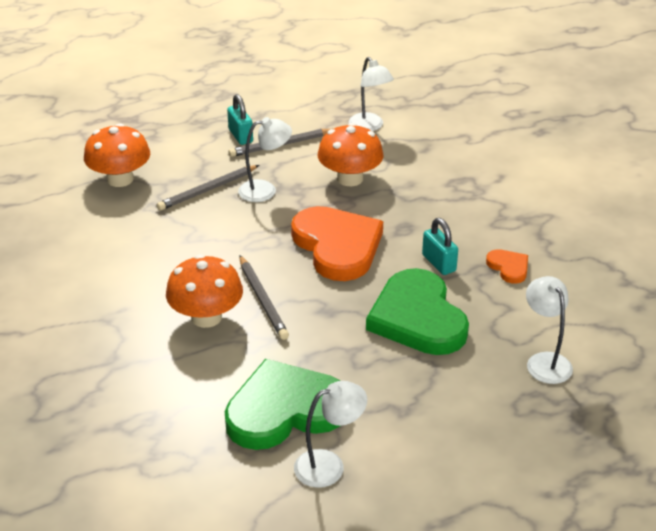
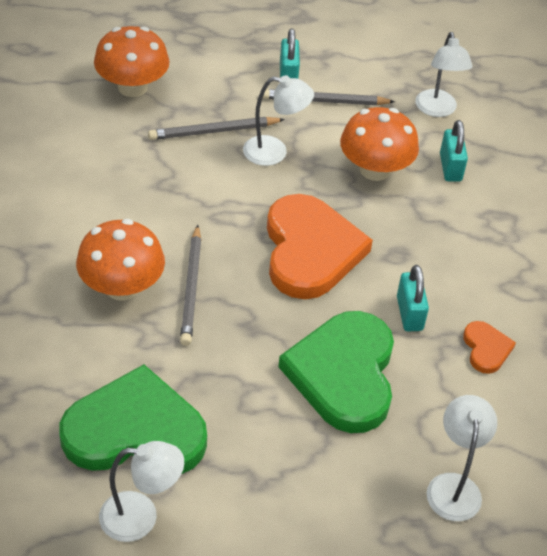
camera: 20 degrees right, 10 degrees up
none -> turquoise padlock [440,120,468,182]

